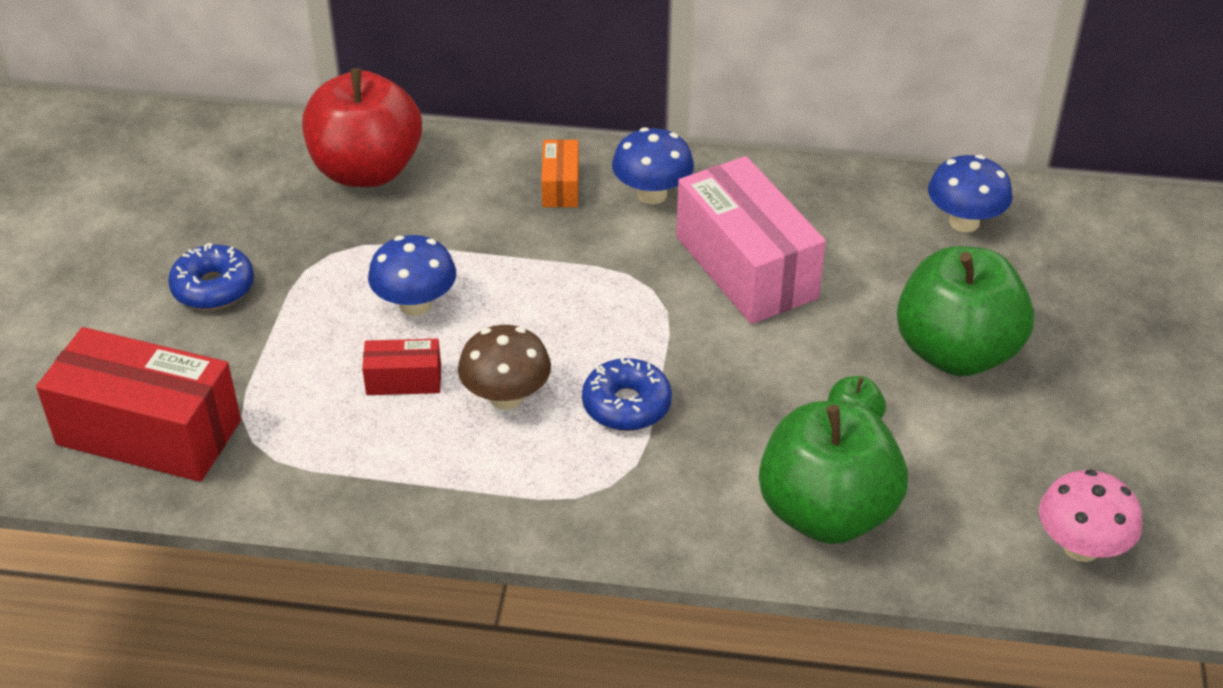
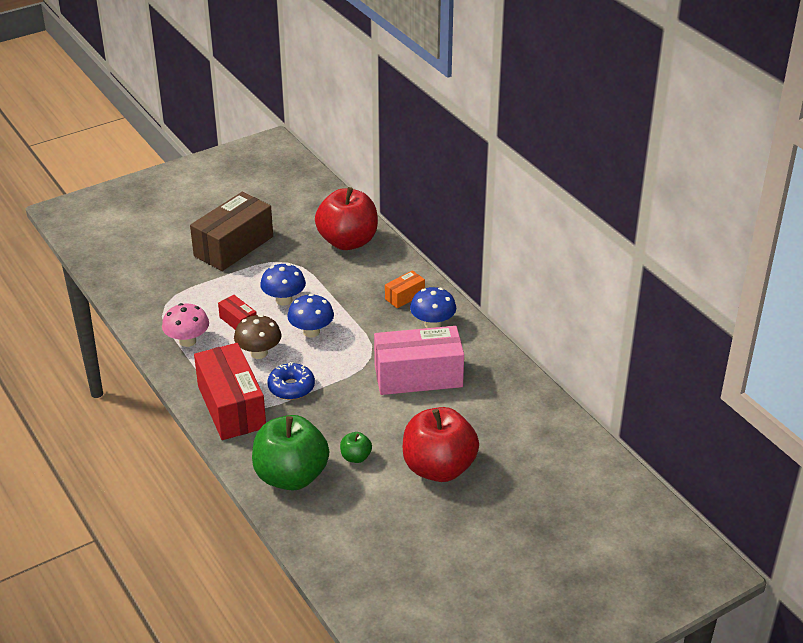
camera: 50 degrees right, 5 degrees down
red box [36,327,241,482] -> red box moved to [194,343,266,440]
blue donut [168,243,254,310] -> brown box [190,192,273,271]
pink box [676,156,826,324] -> pink box turned 60 degrees clockwise [374,326,464,395]
green apple [897,246,1034,376] -> red apple [403,407,479,482]
blue mushroom [928,155,1013,232] -> blue mushroom moved to [287,294,334,338]
pink mushroom [1039,469,1142,562] -> pink mushroom moved to [162,303,209,347]

